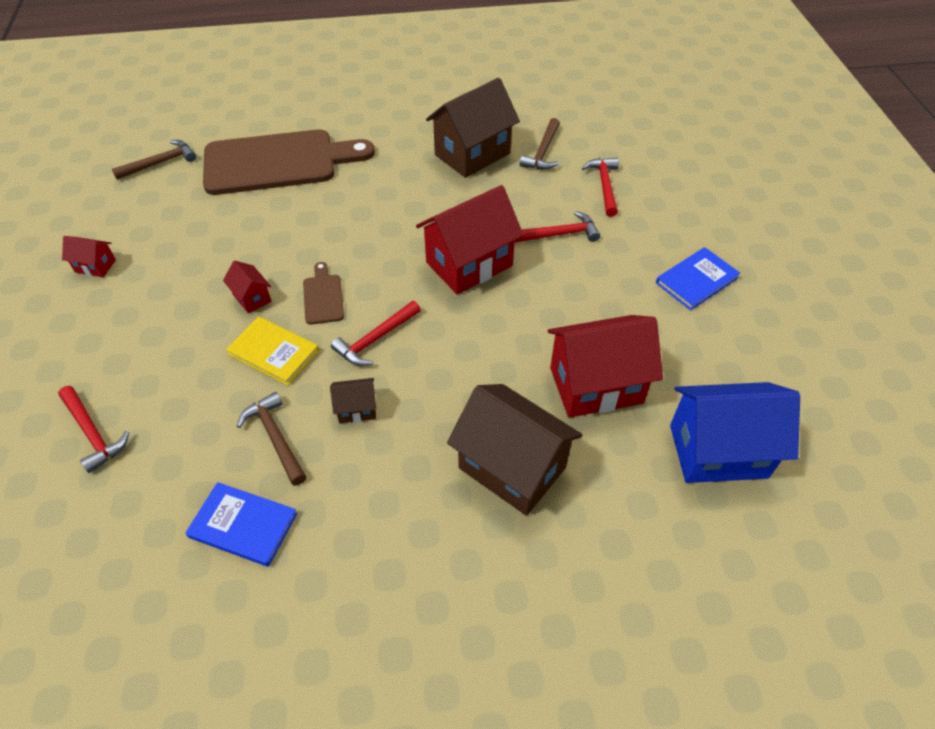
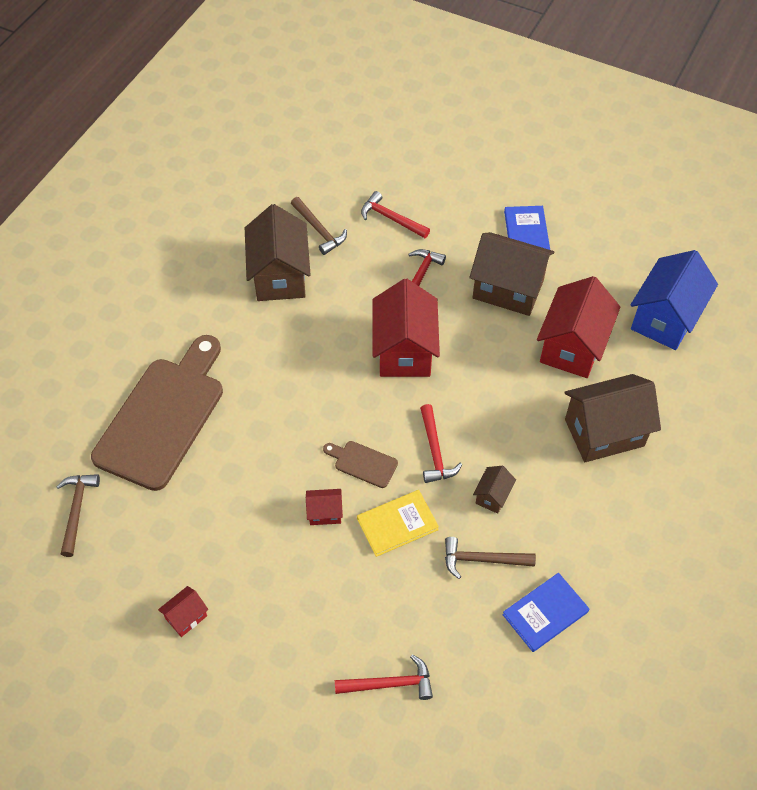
camera: 55 degrees left, 5 degrees up
none -> brown house [469,232,554,316]

